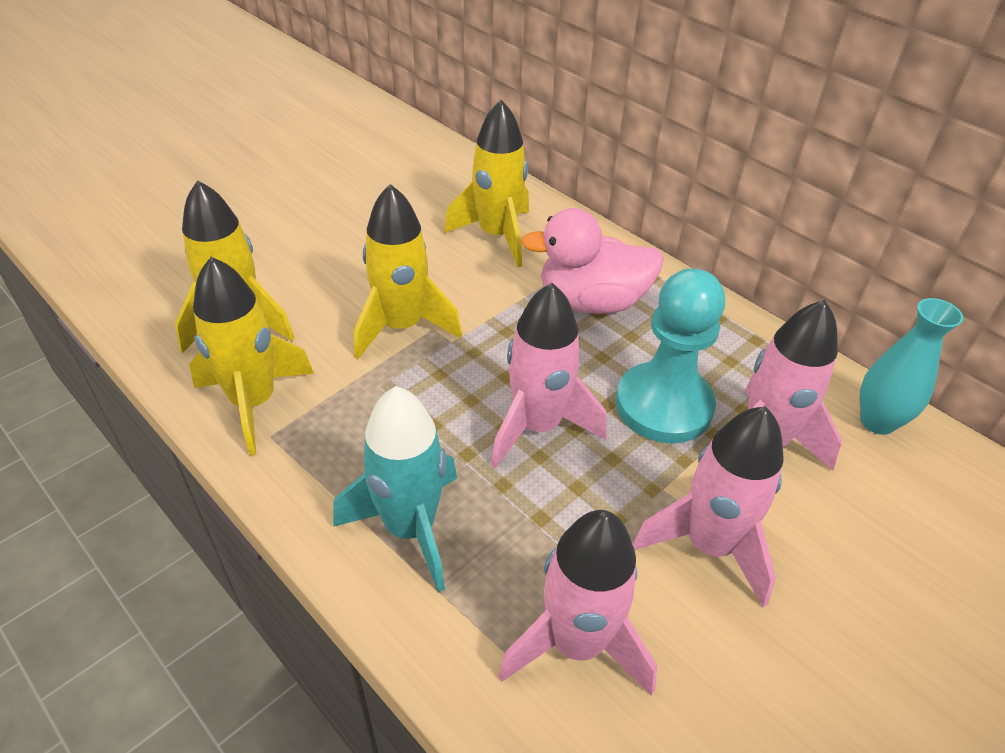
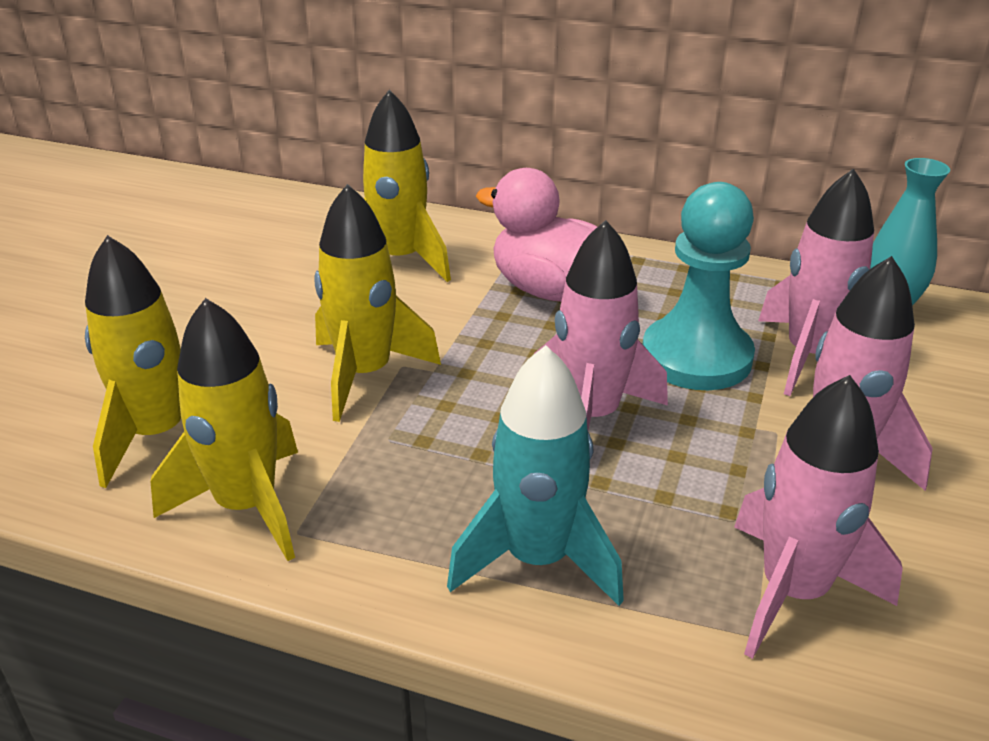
camera: 25 degrees left, 10 degrees down
pink duck [521,208,664,314] -> pink duck turned 60 degrees clockwise [476,168,597,302]

